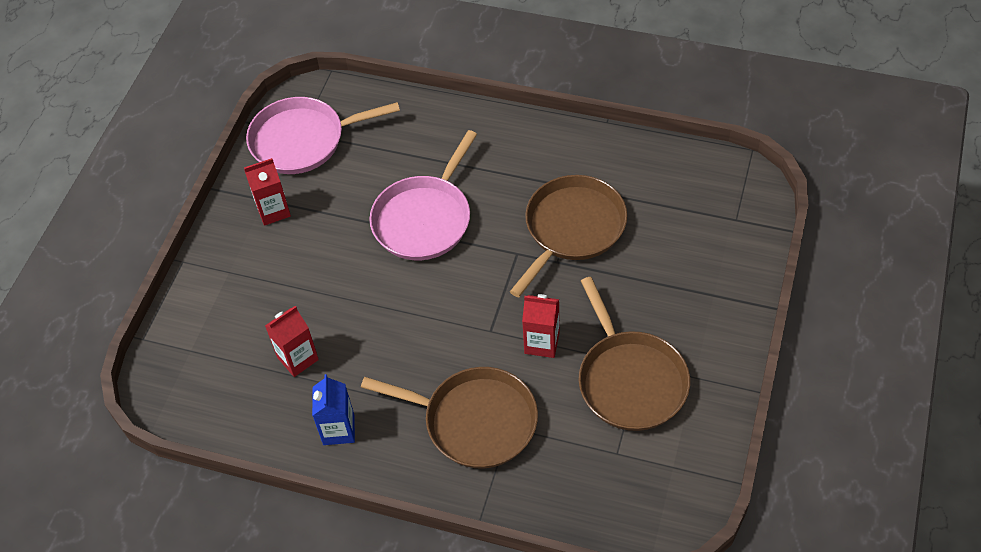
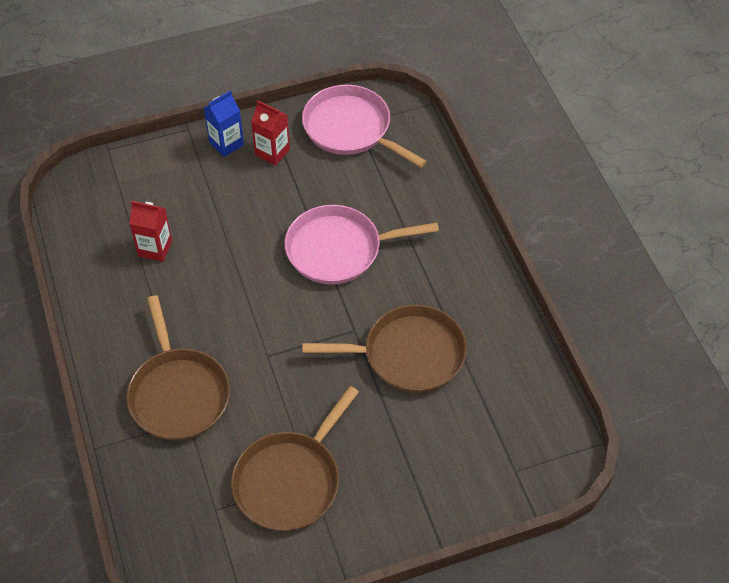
camera: 50 degrees right, 0 degrees up
blue carton [312,374,355,445] -> blue carton moved to [204,91,244,157]
red carton [522,294,560,358] -> none

